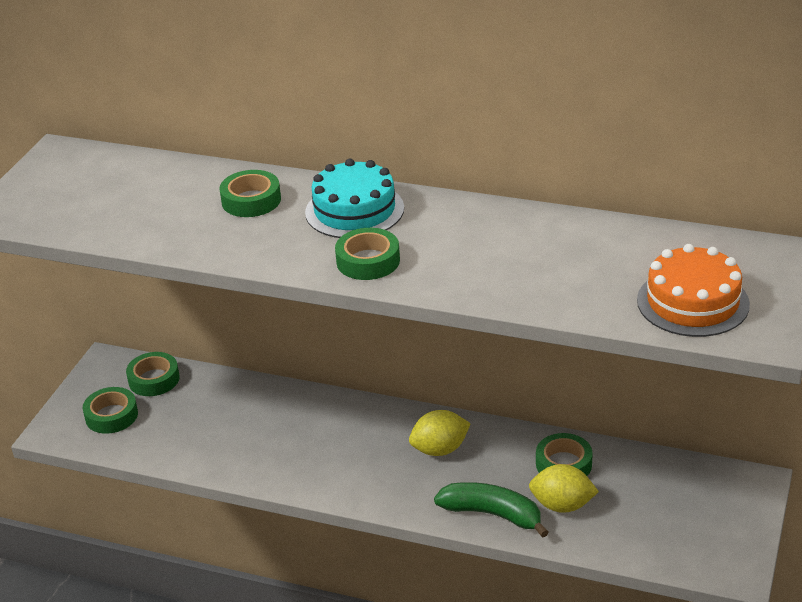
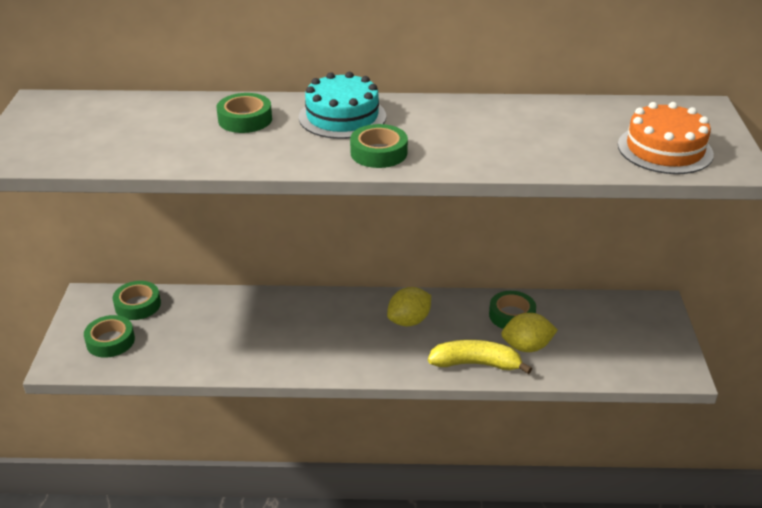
camera: 20 degrees left, 0 degrees up
green banana [434,482,549,538] -> yellow banana [428,340,532,374]

